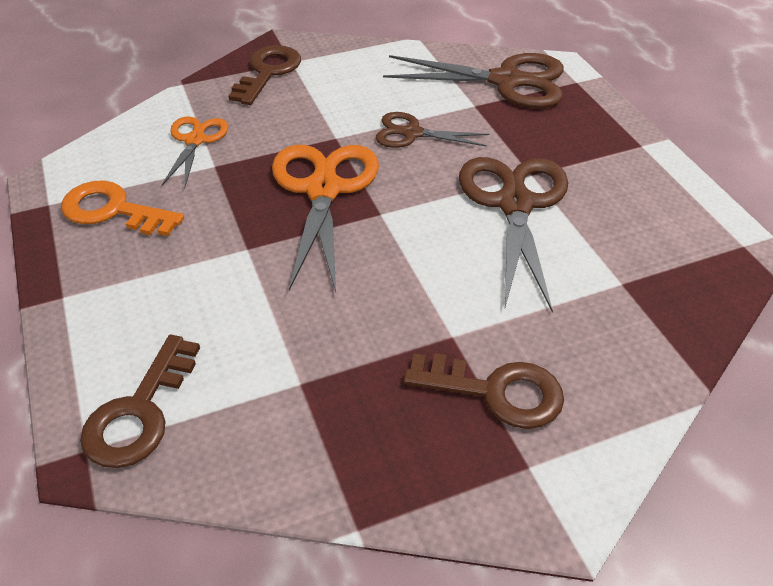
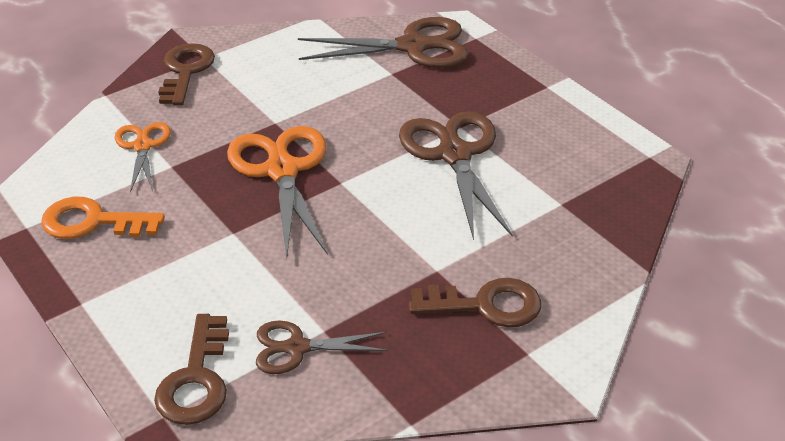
camera: 15 degrees left, 5 degrees down
brown scissors [375,112,489,148] -> brown scissors moved to [256,320,388,374]

